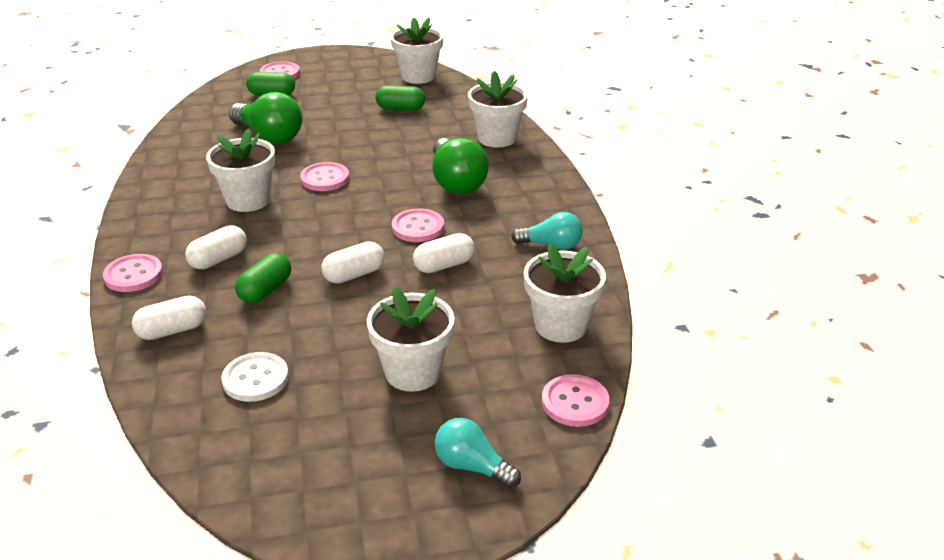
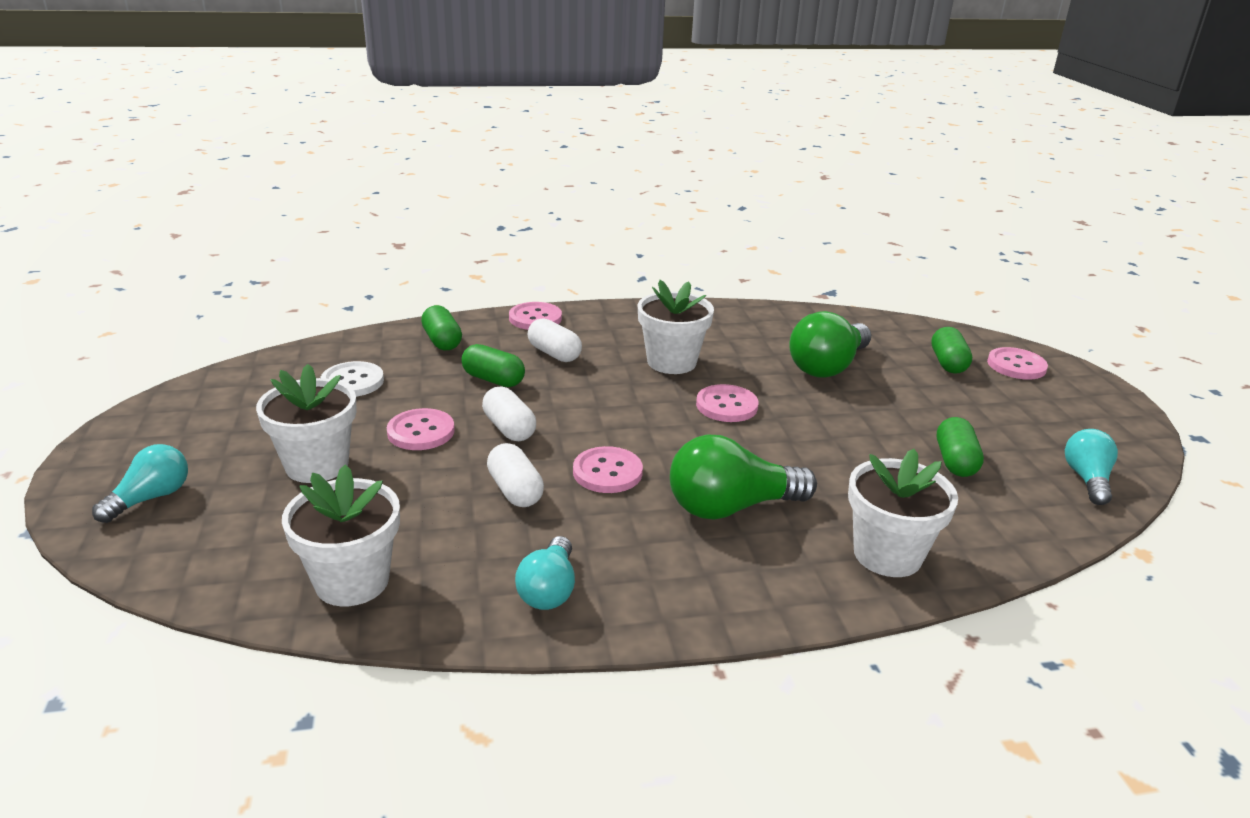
camera: 90 degrees right, 5 degrees down
white capsule [132,296,206,340] -> green capsule [421,305,462,350]
white flower pot [391,17,443,84] -> turquoise light bulb [1065,429,1118,505]
pink button [542,374,609,427] -> pink button moved to [387,408,455,450]

